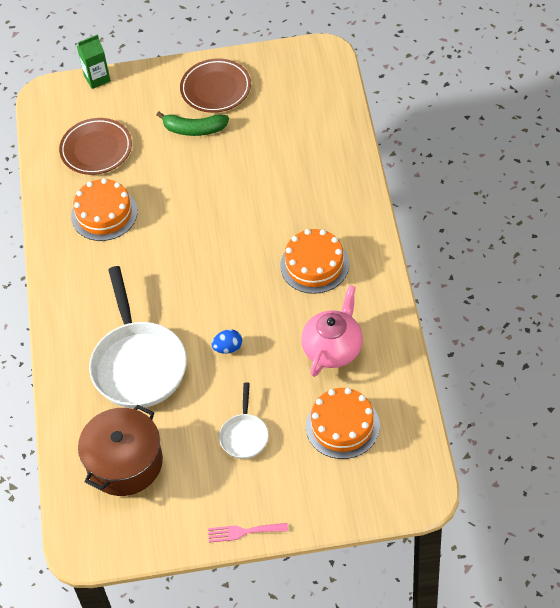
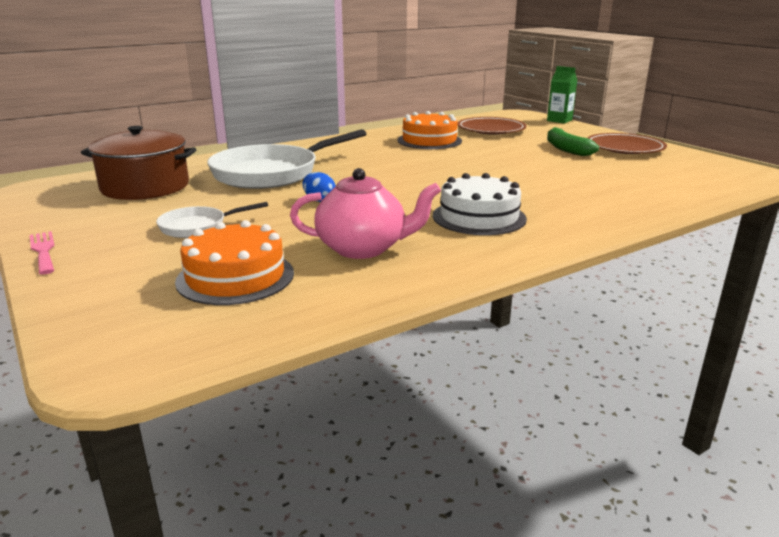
camera: 60 degrees right, 30 degrees down
orange cake [280,229,349,294] -> white cake [433,173,527,235]

